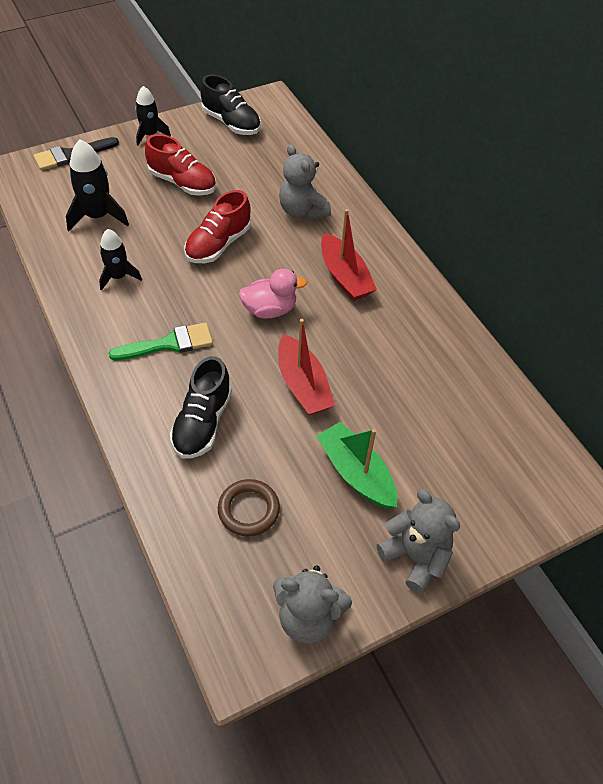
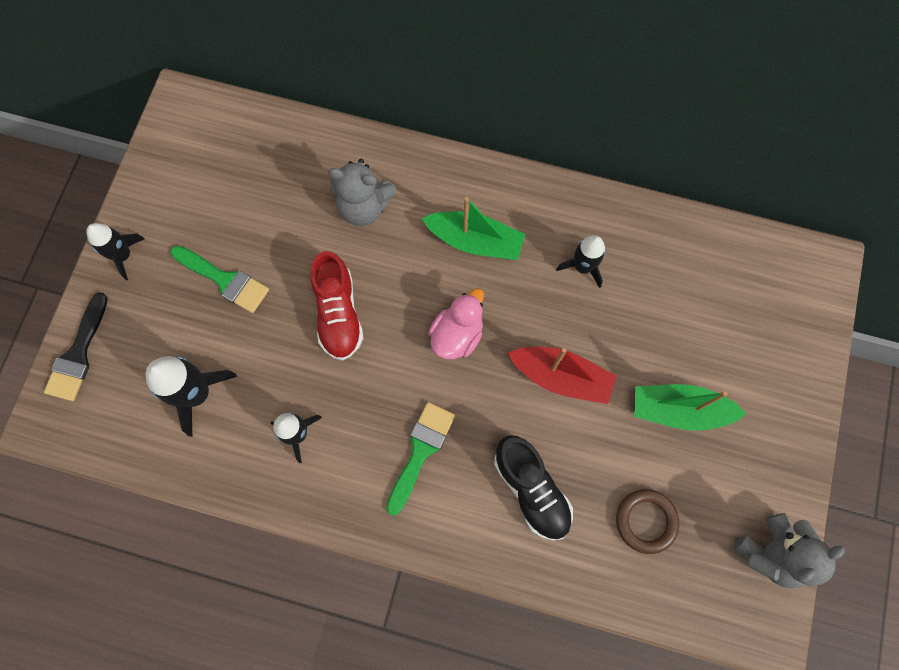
camera: 45 degrees left, 20 degrees up
red shoe [145,134,216,196] -> green brush [170,246,269,313]
black shoe [200,74,261,135] -> none
red boat [321,209,377,301] -> green boat [422,197,526,260]
grey teddy bear [377,489,460,594] -> none
none -> black rocket [556,235,605,288]

